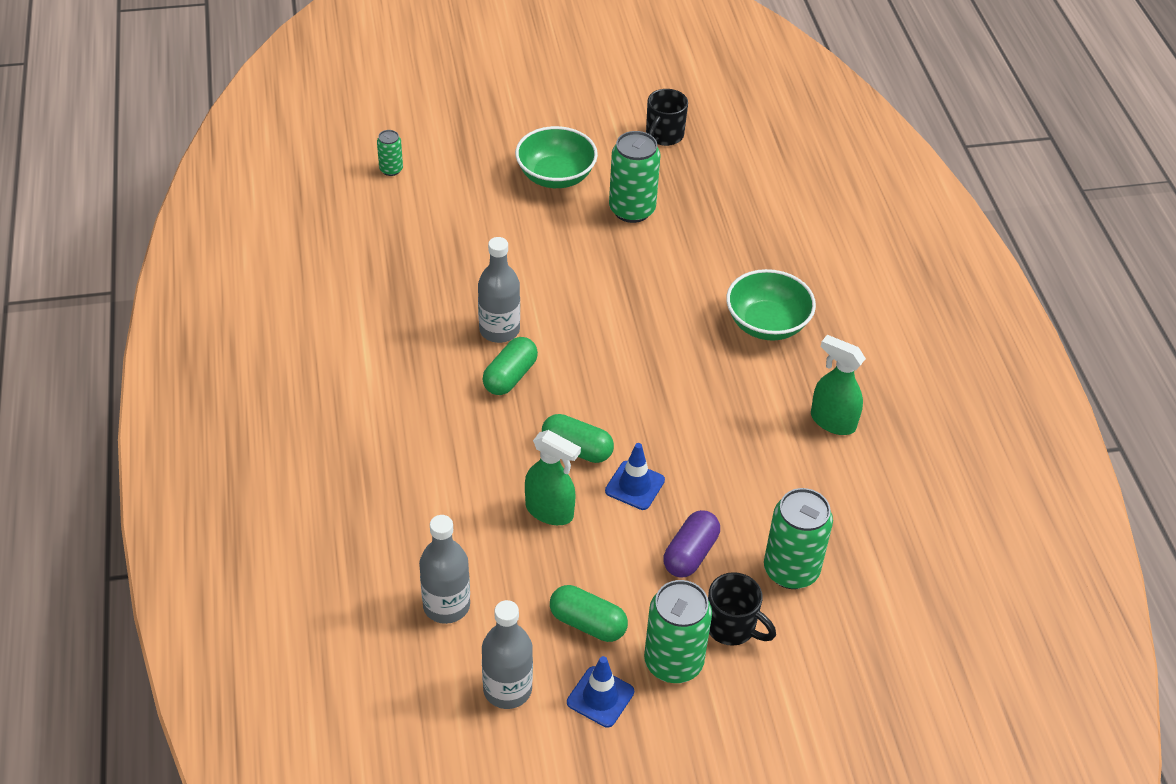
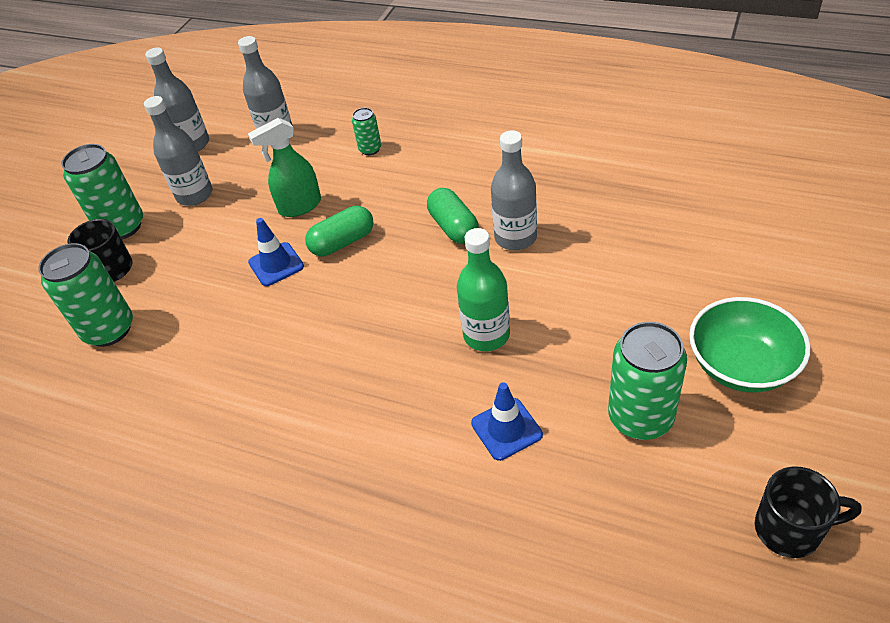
camera: 130 degrees right, 0 degrees up
green can [377,130,403,176] -> green can moved to [352,108,381,155]
green capsule [550,585,628,642] -> grey bottle [144,96,213,206]
blue traffic cone [567,656,634,728] -> blue traffic cone moved to [471,382,543,461]
black mug [646,89,688,146] -> black mug turned 120 degrees clockwise [755,466,862,558]
purple capsule [663,510,720,577] -> none
green bowl [726,269,816,340] -> none
green spray bottle [811,335,866,435] -> none
none -> green bottle [457,228,510,351]

